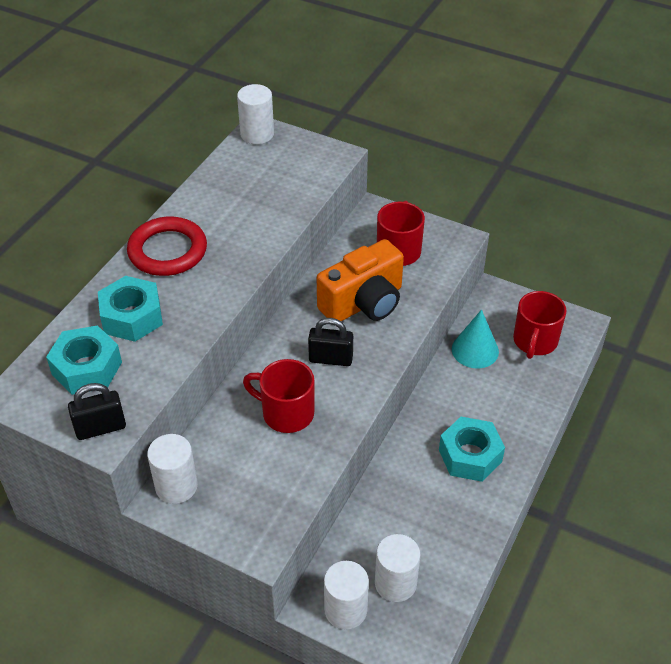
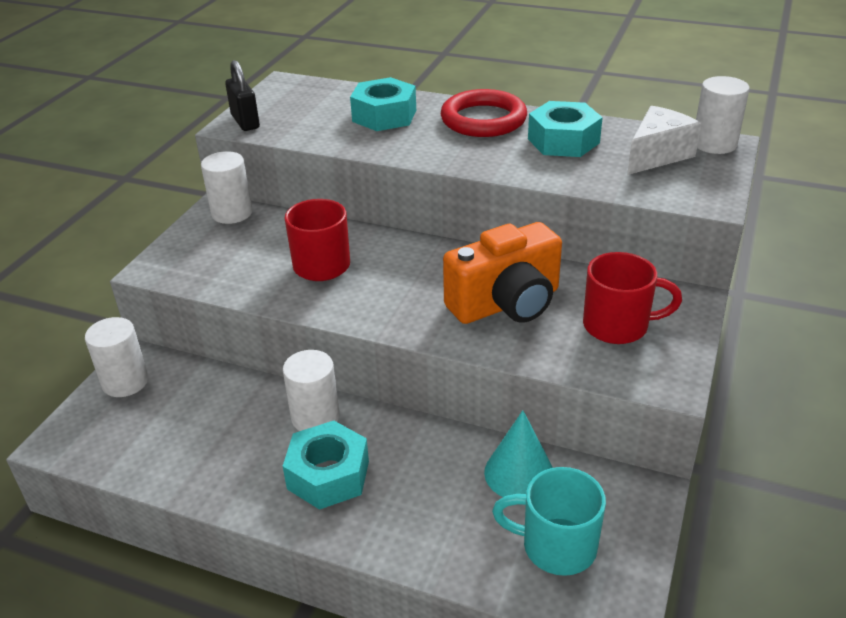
camera: 85 degrees right, 10 degrees down
turquoise nut [46,325,122,395] -> turquoise nut moved to [528,101,603,157]
black padlock [308,318,353,366] -> none
orange camera [317,239,404,321] -> orange camera turned 75 degrees counterclockwise [443,222,562,324]
white cylinder [375,534,420,602] -> white cylinder moved to [283,350,340,431]
red mug [513,291,567,359] -> turquoise mug [492,467,606,576]
none -> white cheese [627,106,701,175]

